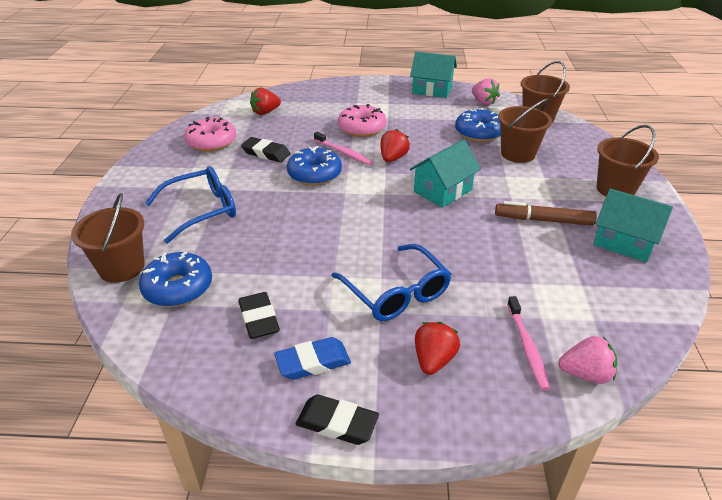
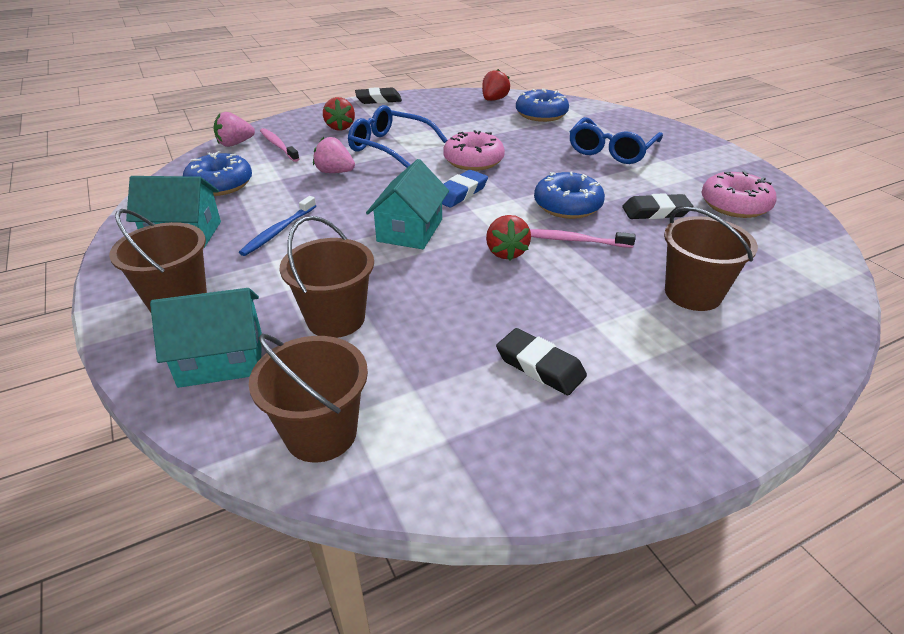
camera: 150 degrees right, 0 degrees up
brown bucket [71,193,144,283] -> brown bucket moved to [664,206,758,311]
black eraser [238,292,280,339] -> black eraser moved to [496,328,587,395]
red strawberry [250,88,281,115] -> red strawberry moved to [482,69,510,101]
blue eraser [274,337,351,380] -> blue eraser moved to [442,170,488,207]
pink donut [338,104,387,137] -> pink donut moved to [443,130,505,171]
turquoise house [410,52,457,98] -> turquoise house moved to [150,288,262,388]
blue donut [455,108,501,142] -> blue donut moved to [183,151,252,196]
pink strawberry [472,78,500,105] -> pink strawberry moved to [313,137,355,173]
brown marker [495,201,597,226] -> blue toothbrush [239,196,316,256]

